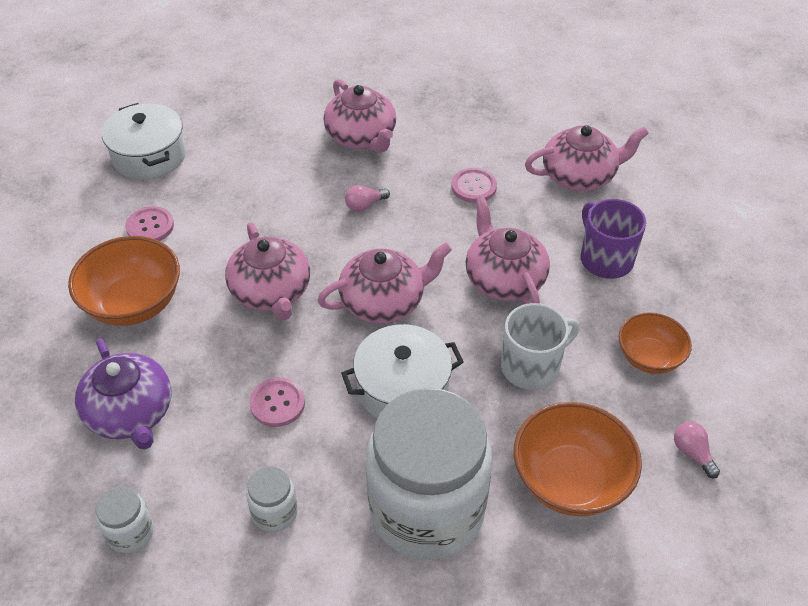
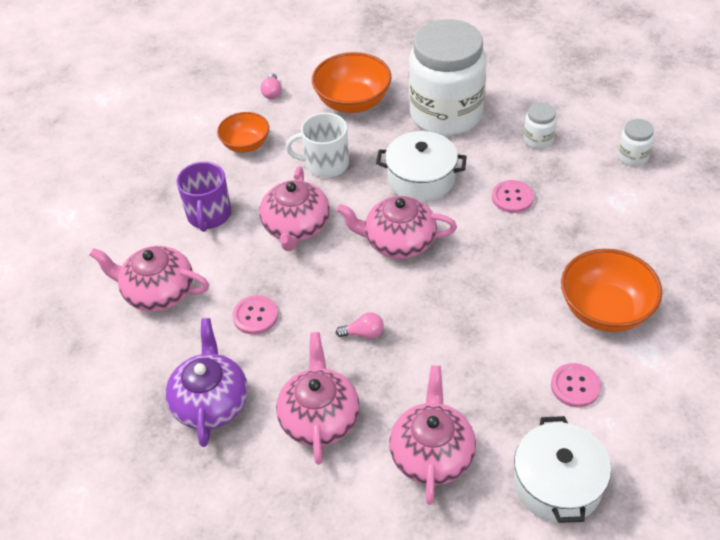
camera: 150 degrees left, 0 degrees up
purple teapot [75,338,172,450] -> purple teapot moved to [165,318,248,447]
pink teapot [225,223,310,320] -> pink teapot moved to [389,365,476,505]

